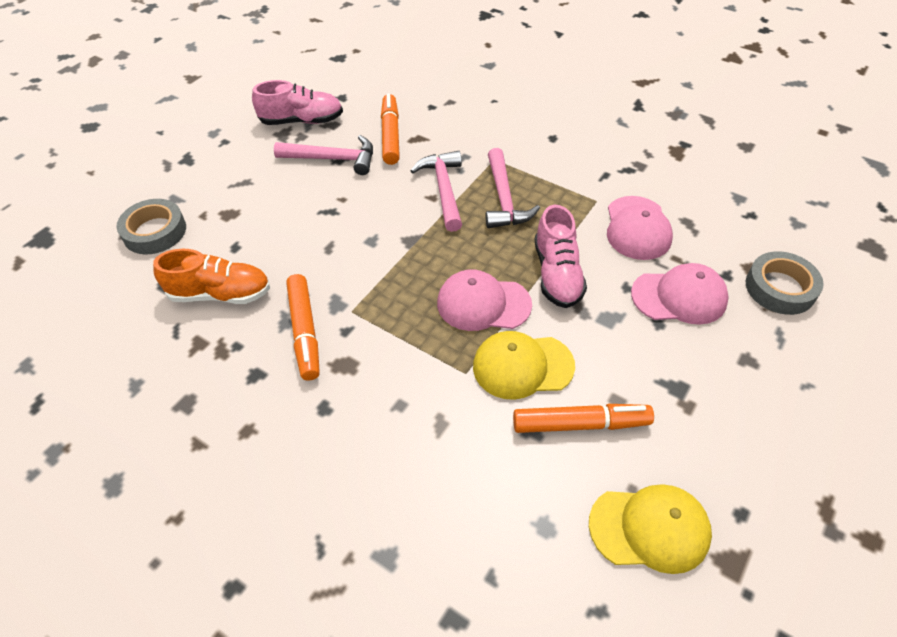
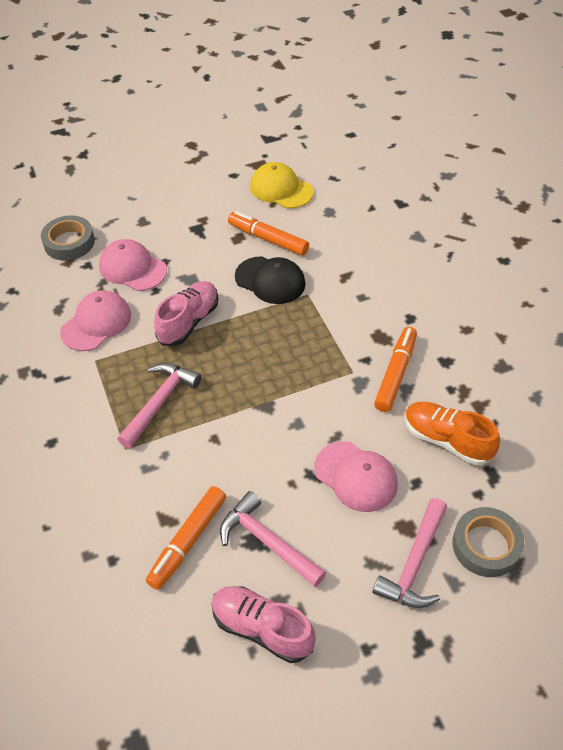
camera: 145 degrees left, 0 degrees up
pink hammer [410,151,462,232] -> pink hammer moved to [373,498,447,608]
pink cap [437,269,532,331] -> pink cap moved to [314,441,398,512]
yellow cap [473,331,575,400] -> black cap [235,256,305,304]

